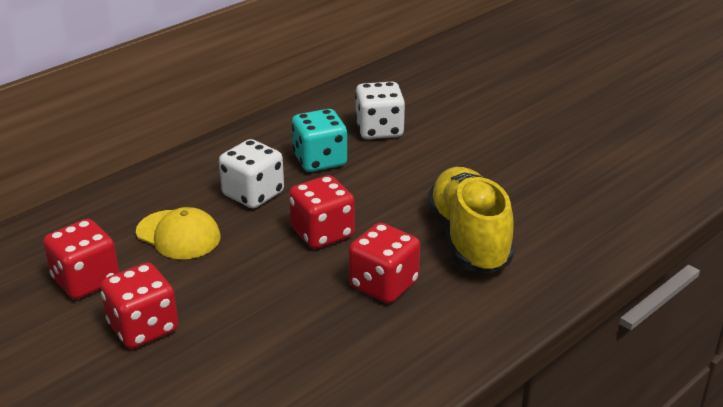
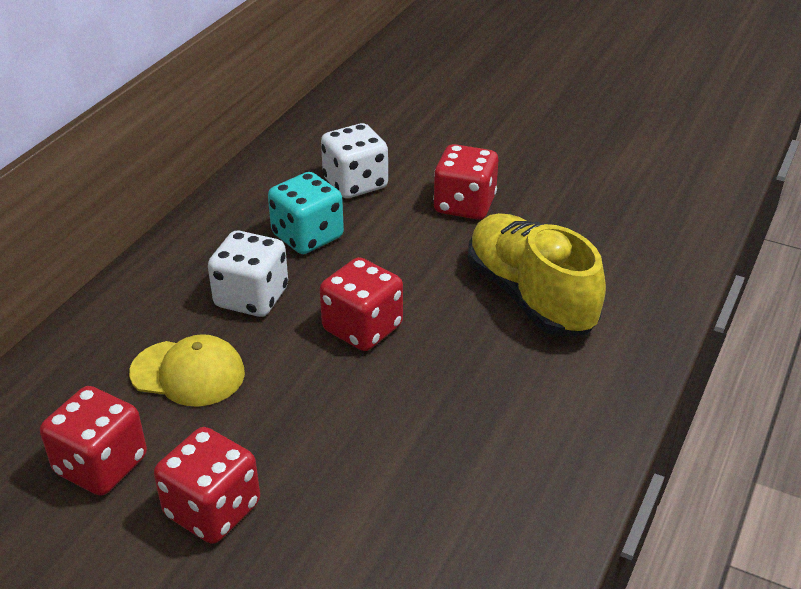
camera: 20 degrees left, 5 degrees up
red dice [349,222,420,303] -> red dice moved to [433,144,498,220]

